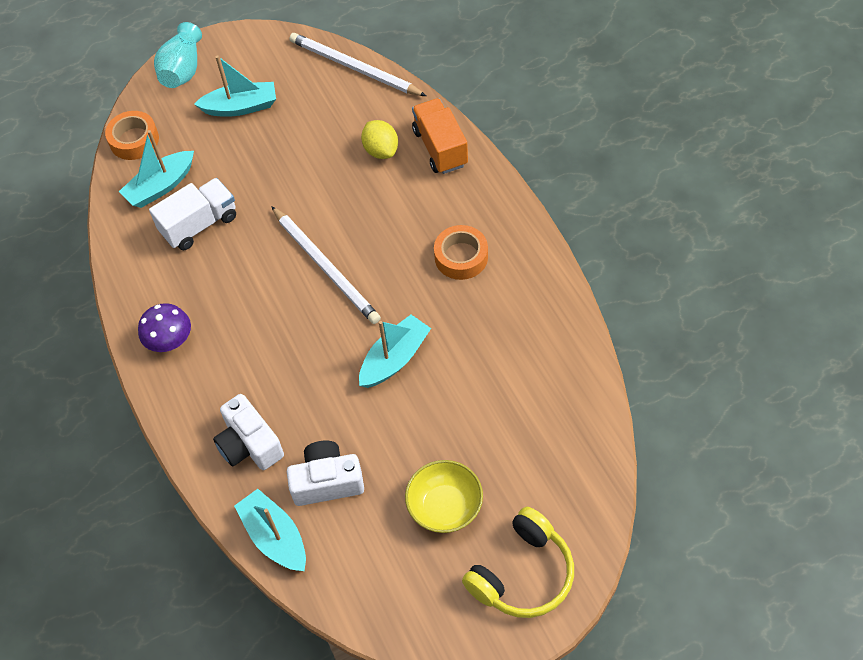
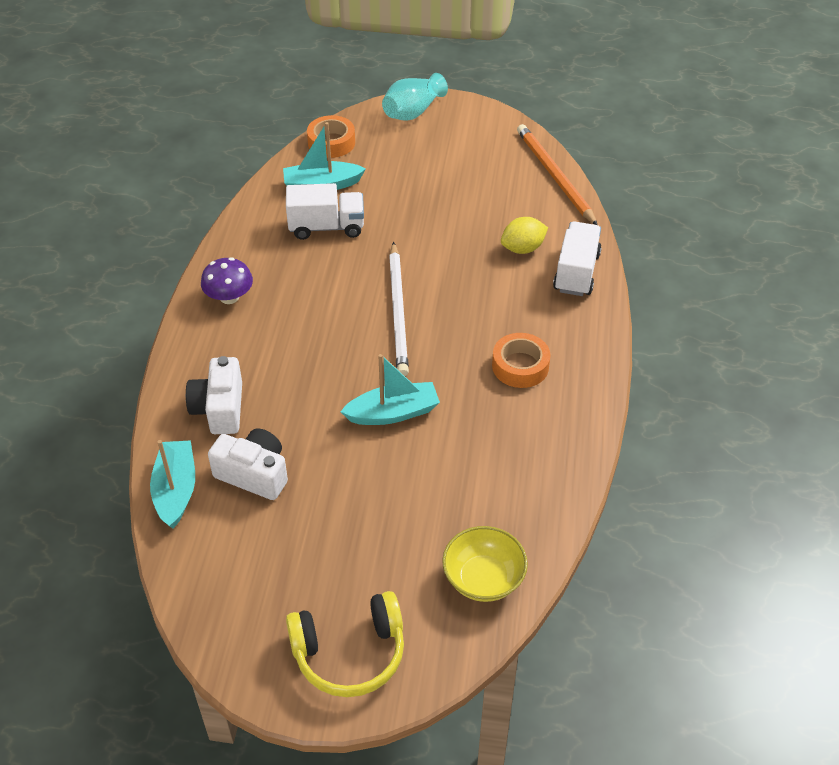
camera: 30 degrees right, 10 degrees down
turquoise boat [194,55,276,117] -> none
white pencil [289,33,426,96] -> orange pencil [517,124,598,225]
yellow lemon [361,120,398,159] -> yellow lemon turned 60 degrees clockwise [501,217,548,254]
yellow bowl [405,460,483,533] -> yellow bowl moved to [442,526,528,602]
orange truck [412,98,468,174] -> white truck [553,221,602,296]

